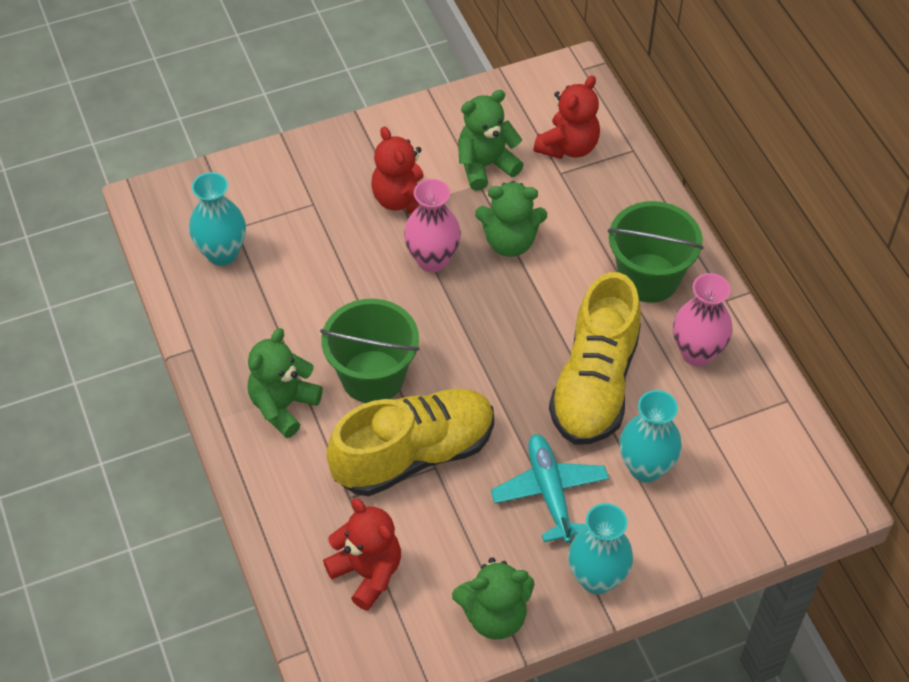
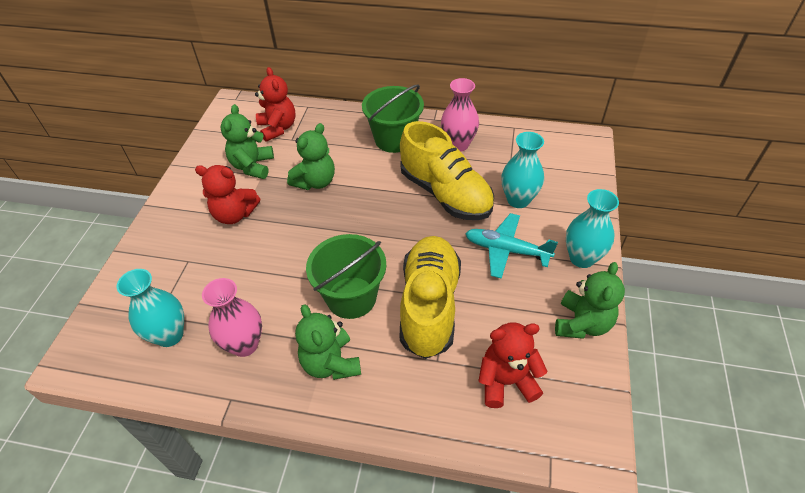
camera: 55 degrees left, 5 degrees down
pink vase [404,179,461,272] -> pink vase moved to [202,278,262,357]

